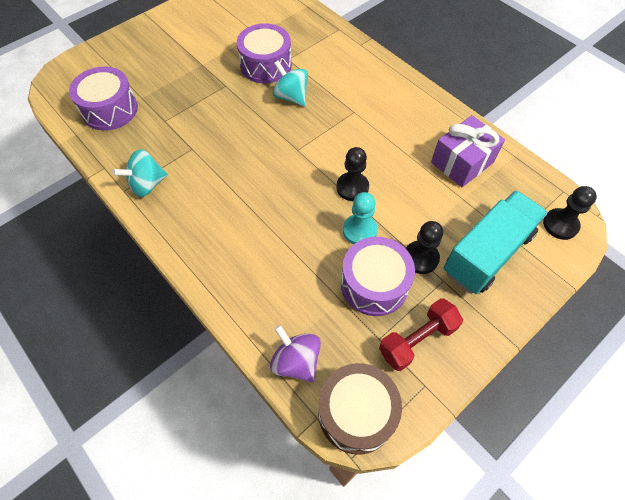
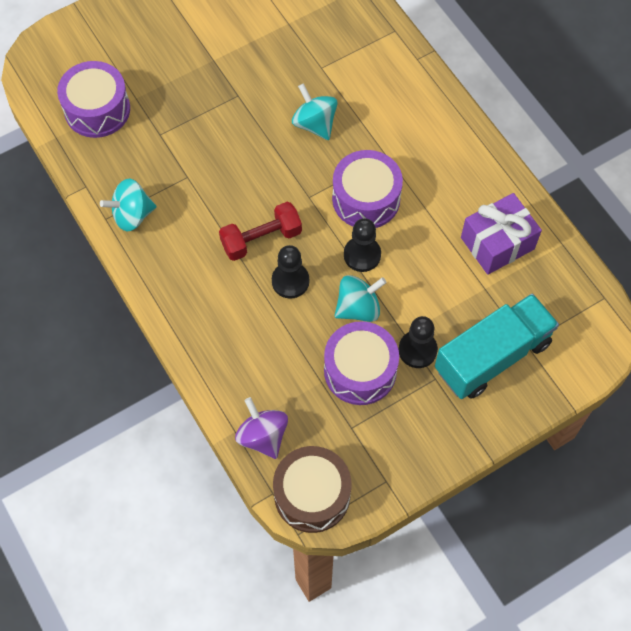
camera: 10 degrees right, 5 degrees up
purple drum [237,23,292,83] -> purple drum moved to [332,150,403,228]
turquoise pawn [343,192,378,244] -> turquoise spinning top [334,275,387,322]
red dumbbell [379,298,463,371] -> red dumbbell moved to [219,202,302,261]
black pawn [543,186,597,240] -> black pawn moved to [272,245,309,299]

